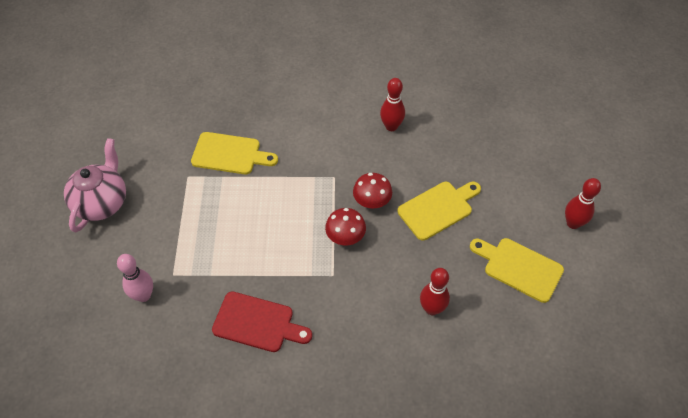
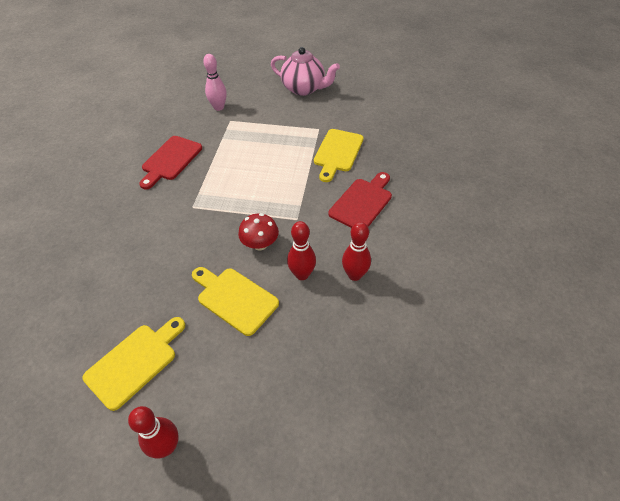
camera: 100 degrees right, 5 degrees down
red mushroom [325,208,366,245] -> none
yellow cutting board [397,182,481,241] -> yellow cutting board turned 150 degrees clockwise [192,267,279,336]
red bowling pin [420,268,450,315] -> red bowling pin moved to [287,221,316,280]
none -> red cutting board [328,172,392,228]

